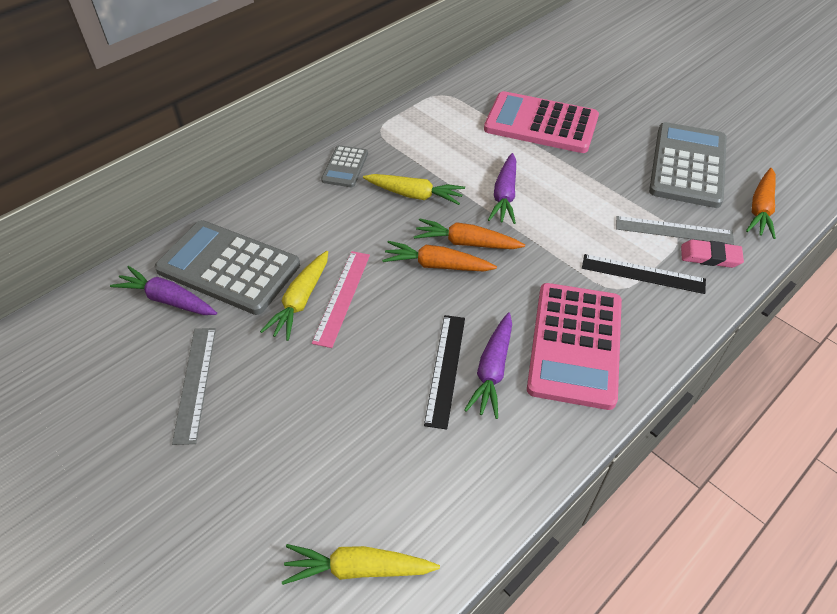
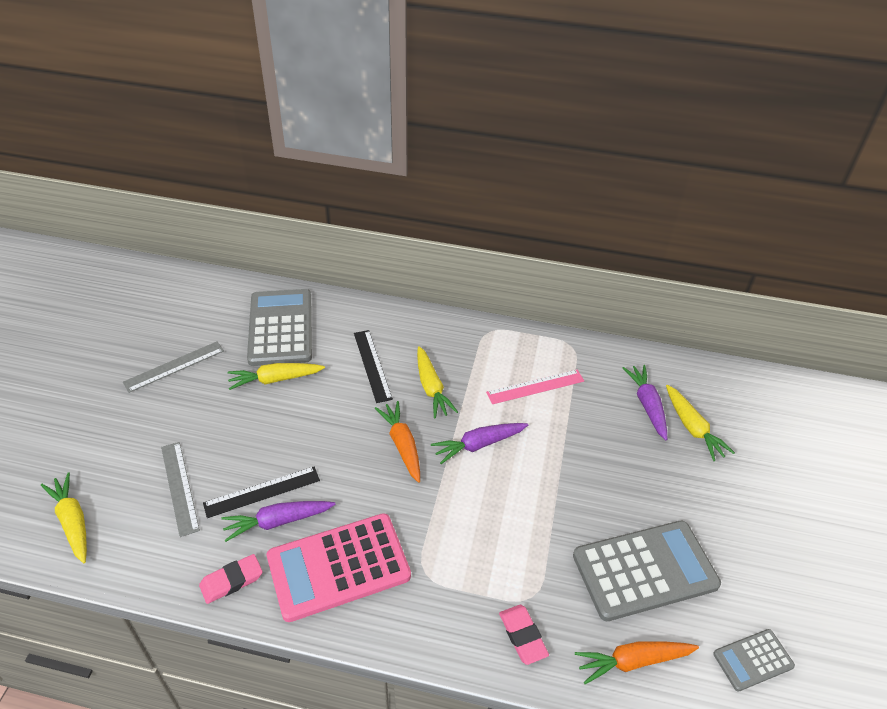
camera: 55 degrees right, 5 degrees down
purple carrot [110,266,217,315] -> purple carrot moved to [623,365,667,440]
pink ruler [312,251,370,348] -> pink ruler moved to [486,370,584,404]
grey calculator [321,145,368,187] -> grey calculator moved to [713,629,795,692]
orange carrot [382,241,497,271] -> none
pink calculator [484,91,599,153] -> none
black ruler [582,254,706,294] -> black ruler moved to [354,330,393,403]
grey ruler [616,216,734,245] -> grey ruler moved to [161,442,200,537]
none -> pink eraser [199,554,263,604]
none -> yellow carrot [666,385,735,461]

